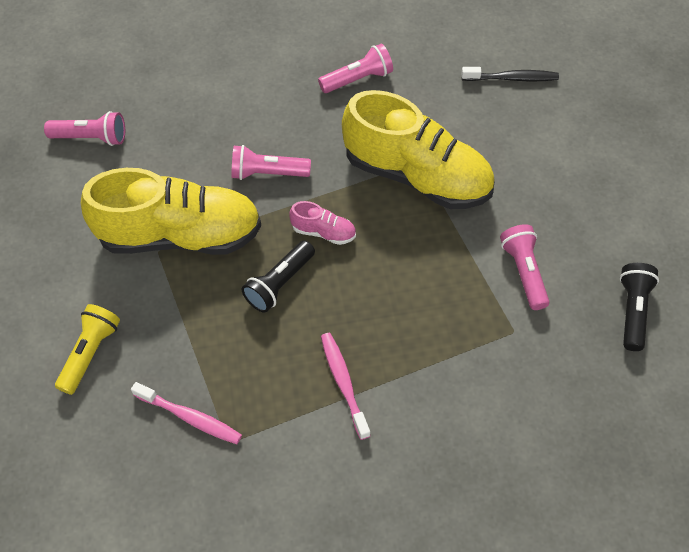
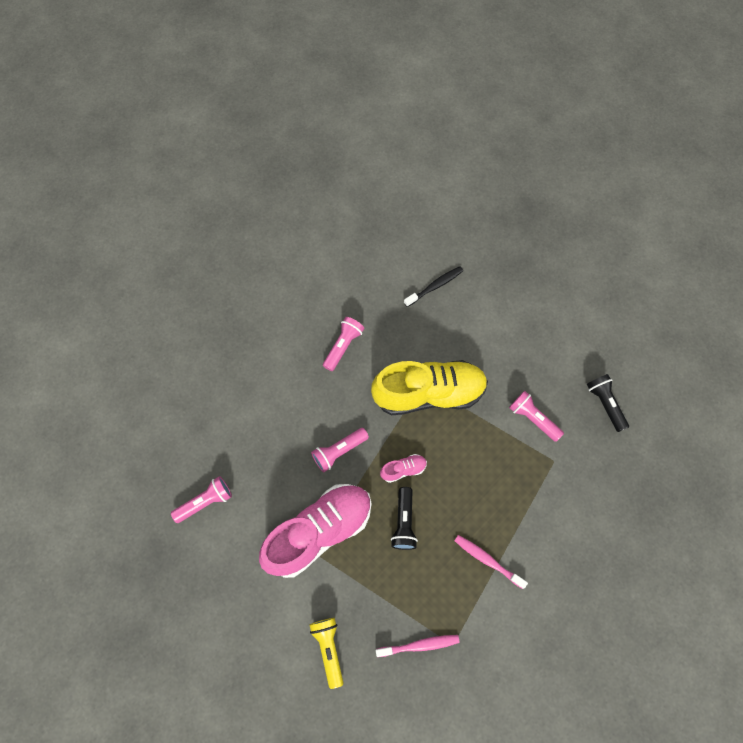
camera: 35 degrees left, 10 degrees up
yellow shoe [81,168,261,255] -> pink shoe [259,484,372,578]

